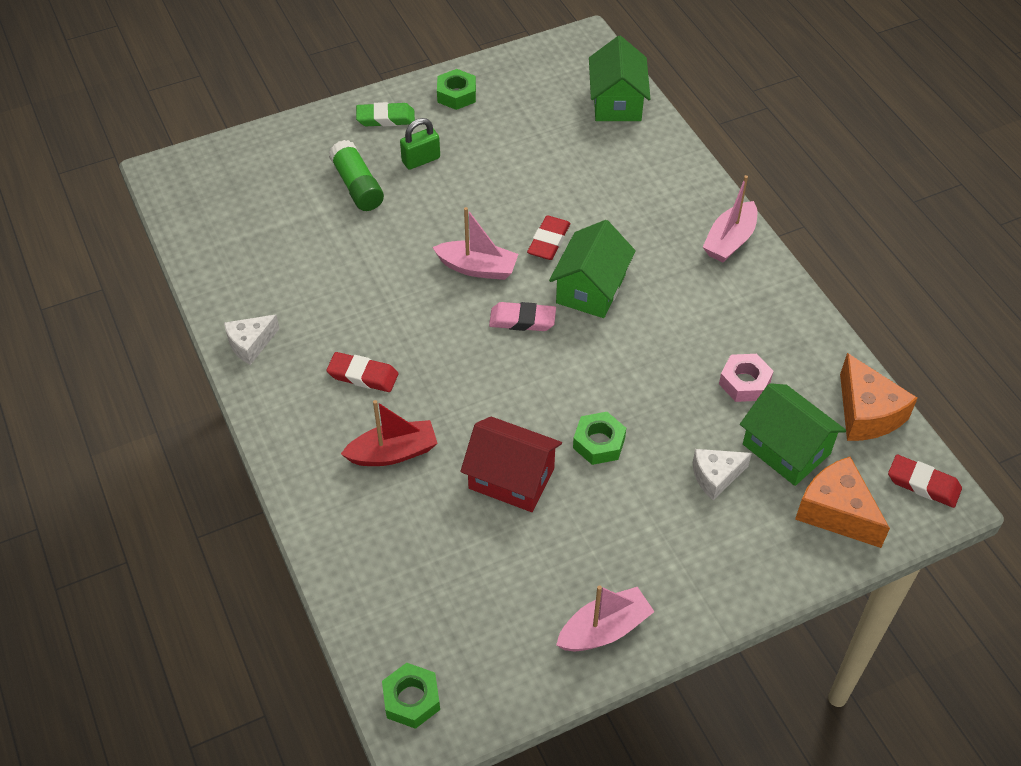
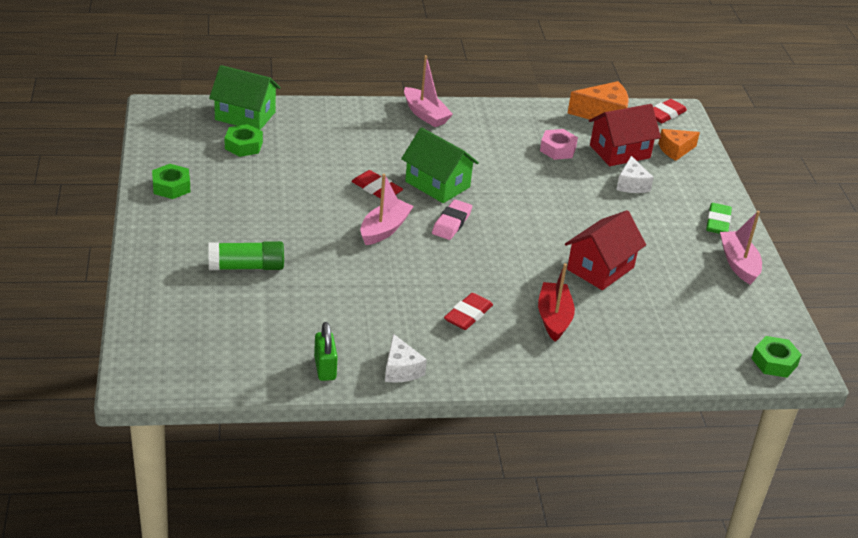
camera: 75 degrees left, 15 degrees down
green eraser [356,102,415,127] -> green eraser moved to [706,203,732,234]
green padlock [400,118,440,170] -> green padlock moved to [314,322,338,381]
green nut [573,412,626,465] -> green nut moved to [225,124,263,157]
green house [740,383,846,486] -> red house [589,104,661,166]
orange cheese [795,457,890,548] -> orange cheese [658,129,700,161], size x0.66

